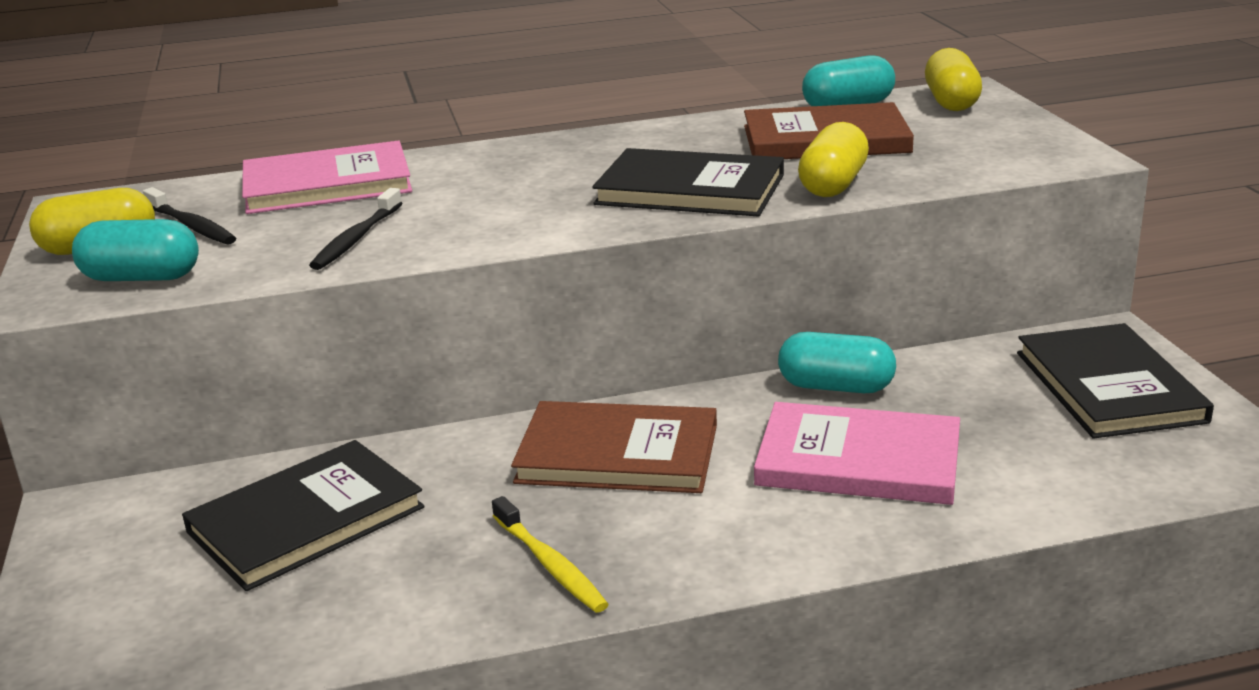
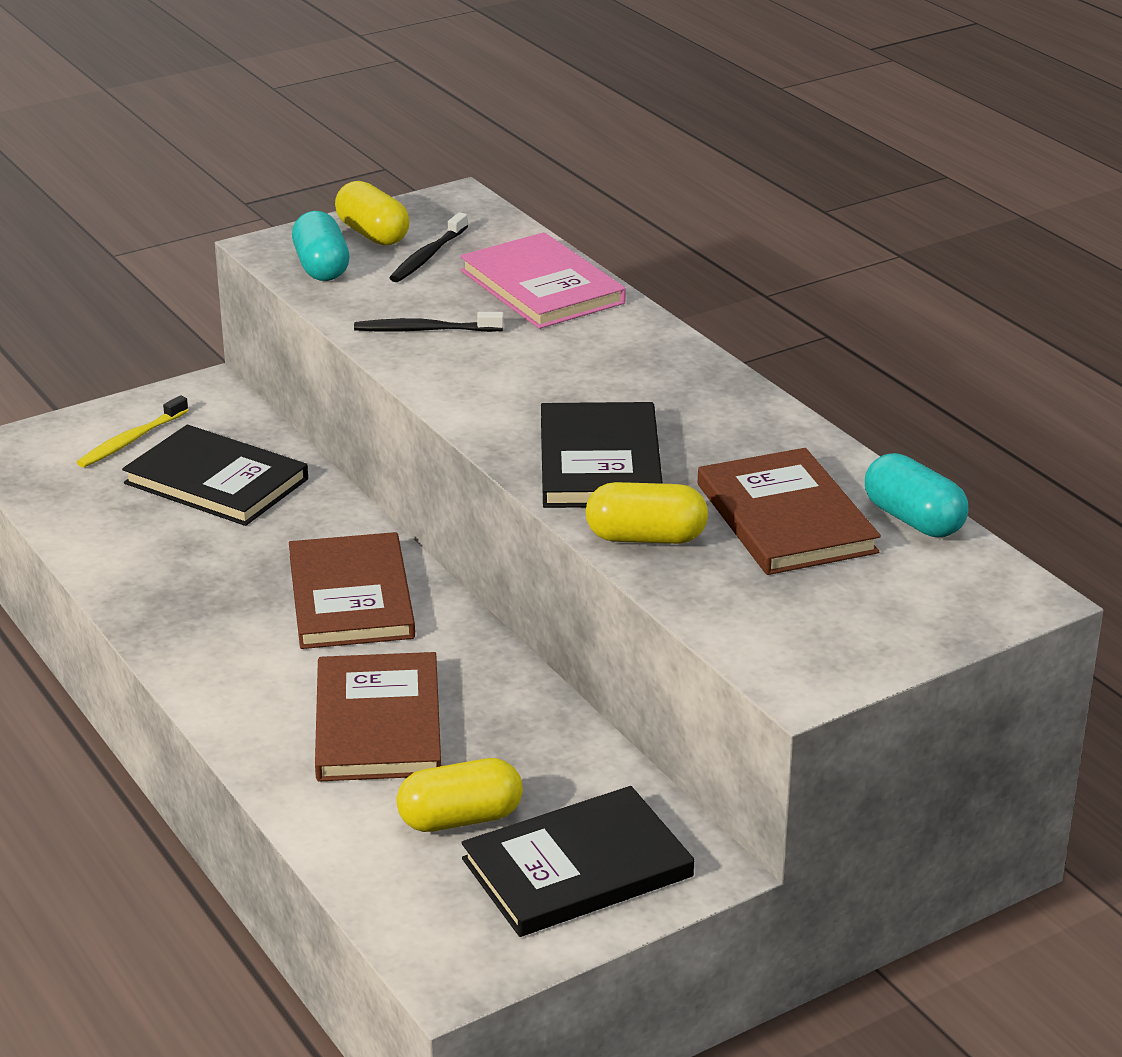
camera: 70 degrees right, 5 degrees up
yellow toothbrush [492,496,609,613] -> yellow toothbrush moved to [77,395,188,468]
pink book [754,402,960,505] -> brown book [315,652,441,782]
turquoise capsule [778,332,896,393] -> none
yellow capsule [925,48,982,111] -> yellow capsule moved to [396,758,523,832]

